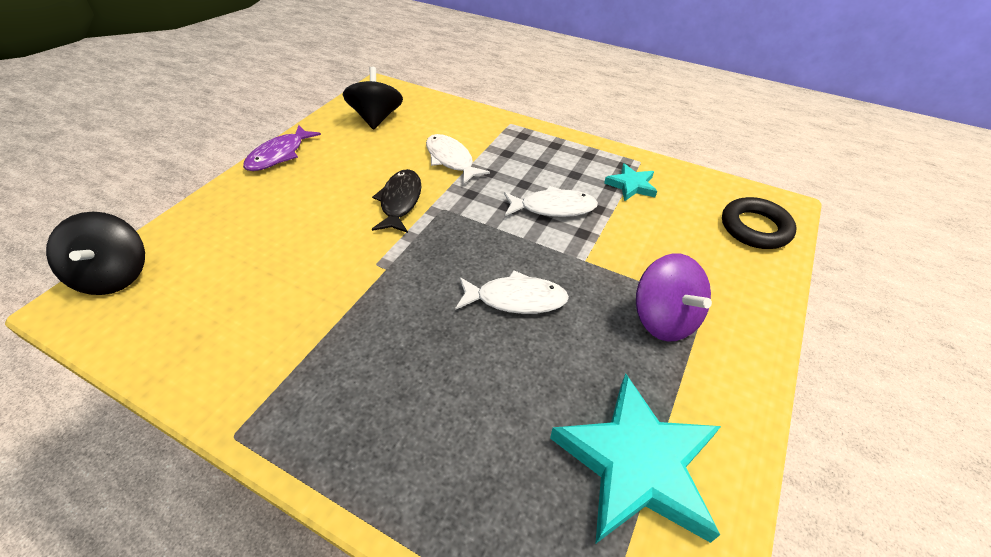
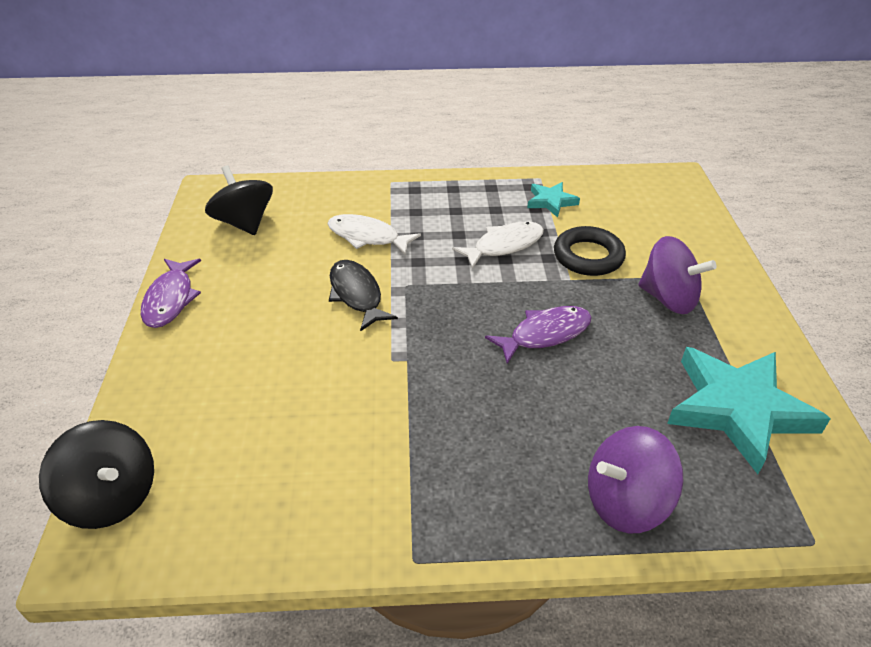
camera: 30 degrees left, 5 degrees down
white fish [455,270,569,314] -> purple fish [485,306,592,364]
black ring [722,197,796,249] -> black ring moved to [554,226,626,276]
none -> purple spinning top [588,426,684,533]

